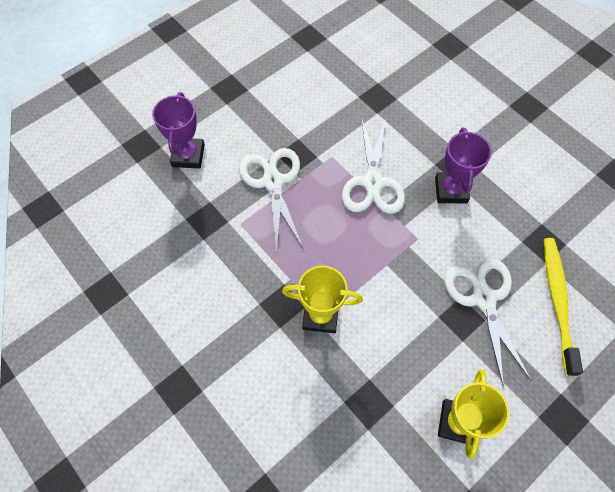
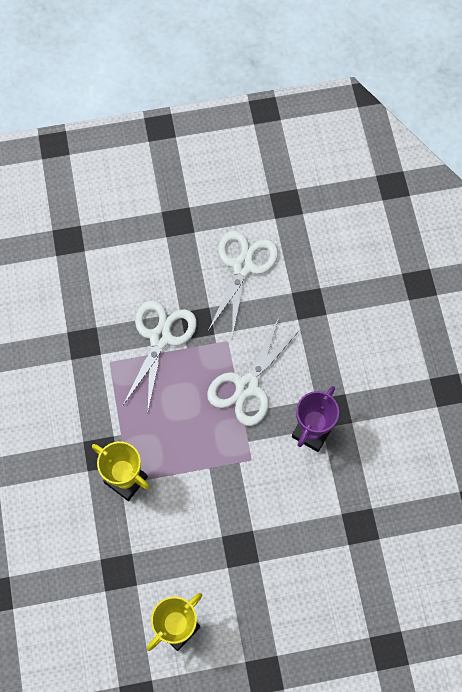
camera: 30 degrees right, 5 degrees up
purple trophy [152,92,205,169] -> none
white scissors [444,258,531,387] -> white scissors moved to [208,231,278,338]
yellow toothbrush [544,238,583,376] -> none

